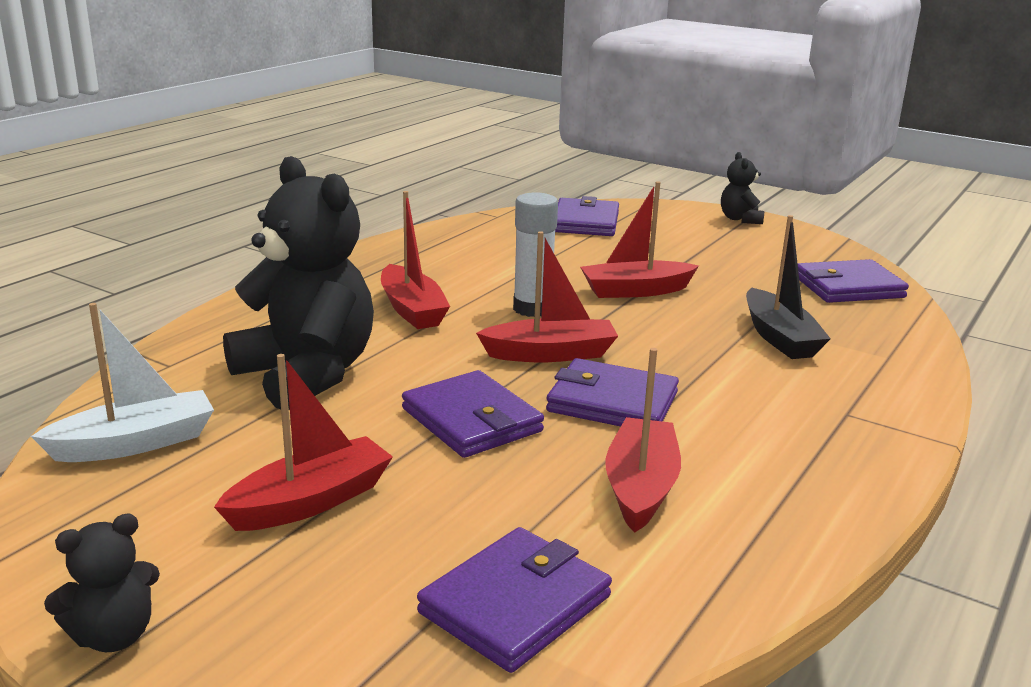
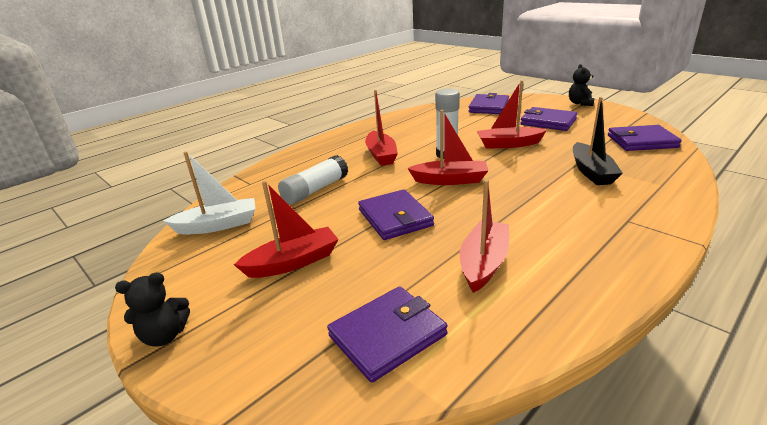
camera: 15 degrees right, 5 degrees up
black teddy bear [223,156,374,410] -> white glue stick [278,155,348,204]
purple wallet [546,358,679,427] -> purple wallet moved to [520,107,578,131]

